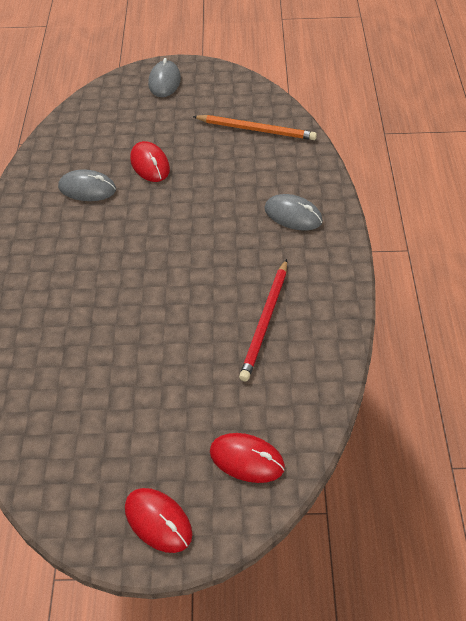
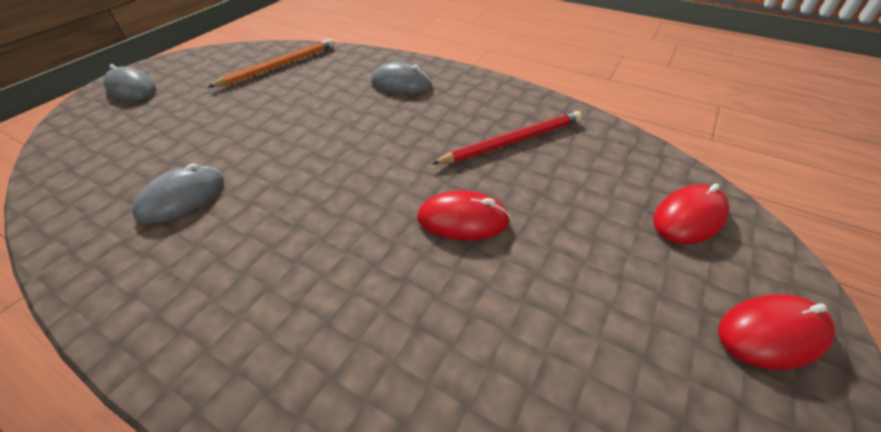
camera: 60 degrees left, 5 degrees down
red mouse [130,141,170,182] -> red mouse moved to [417,191,511,240]
red pencil [239,259,287,381] -> red pencil turned 75 degrees counterclockwise [432,111,582,164]
grey mouse [264,194,323,231] -> grey mouse turned 45 degrees clockwise [371,62,432,94]

